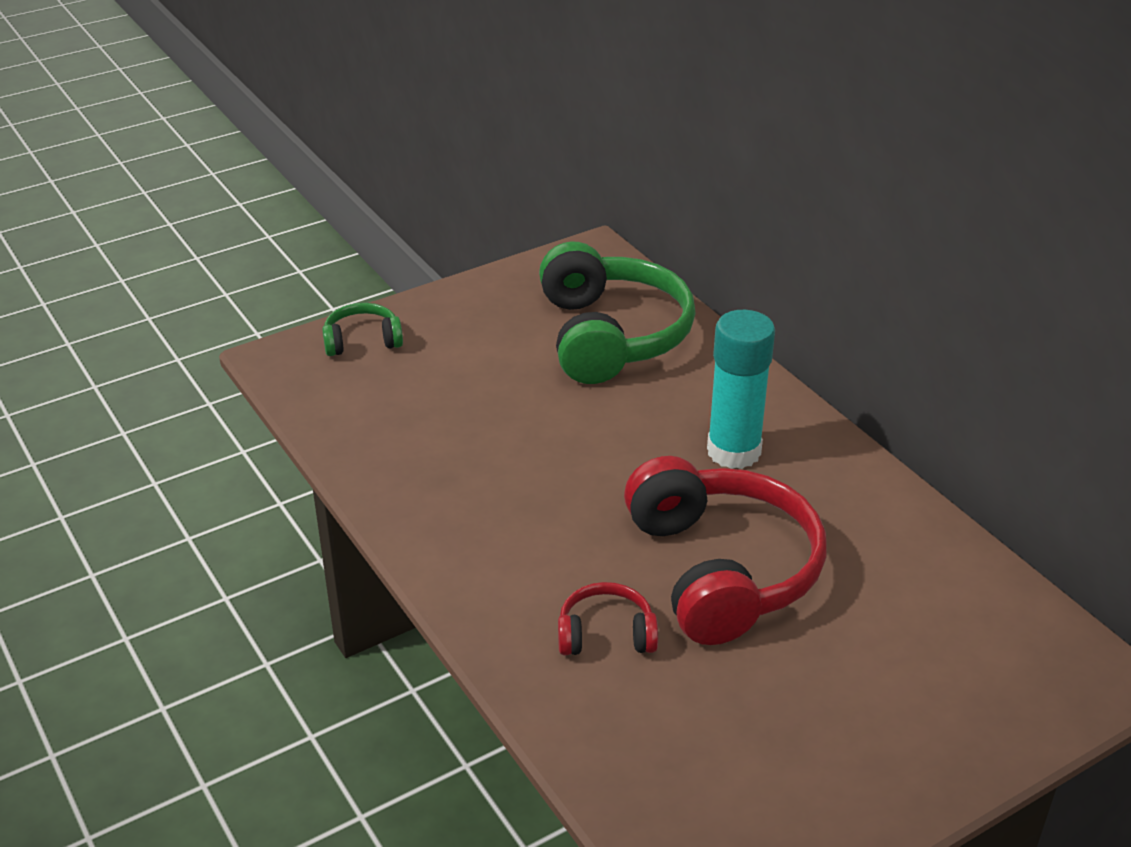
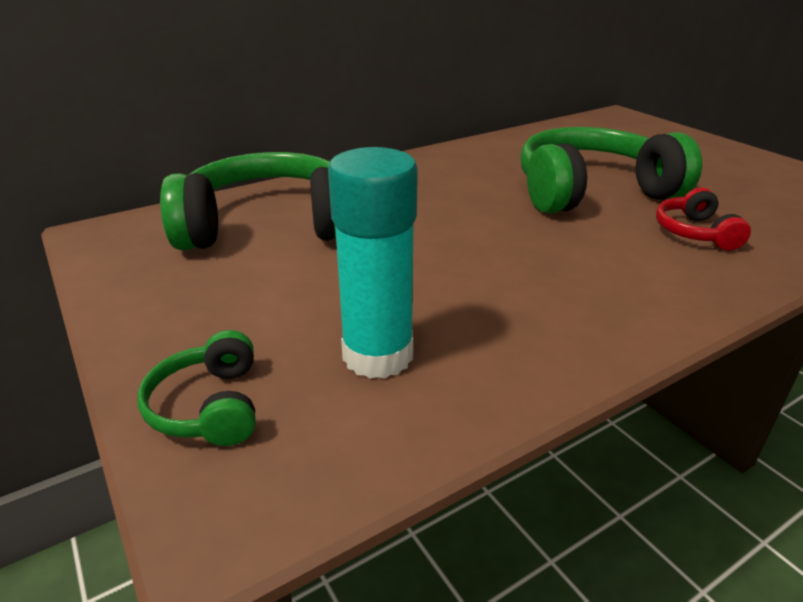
camera: 90 degrees left, 5 degrees down
red headphones [624,456,826,645] -> green headphones [520,127,702,213]
turquoise glue stick [707,310,775,469] -> turquoise glue stick moved to [328,147,418,379]

